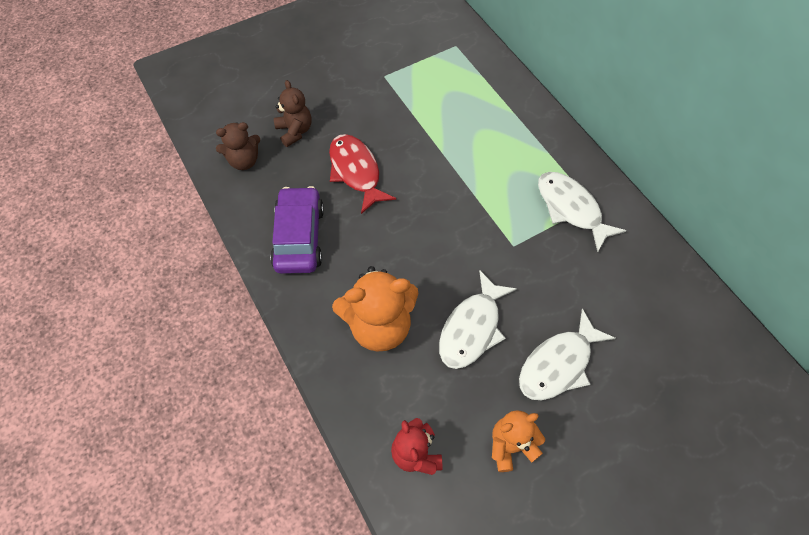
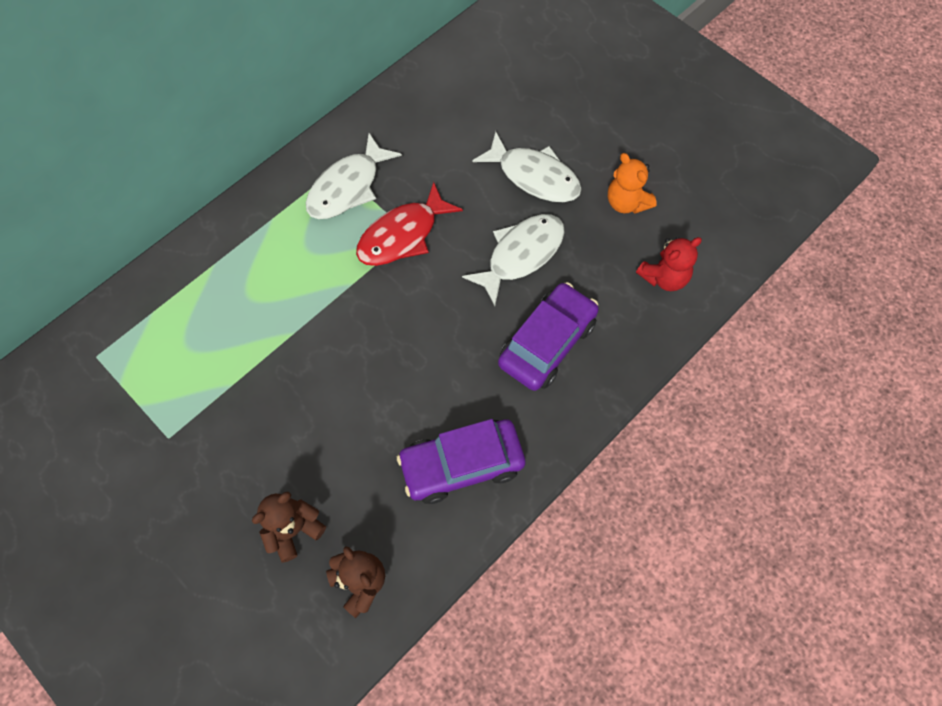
camera: 105 degrees left, 5 degrees up
red fish [329,134,396,214] -> red fish moved to [356,182,463,266]
orange teddy bear [332,266,419,352] -> purple car [498,282,599,391]
white fish [439,271,517,369] -> white fish turned 60 degrees counterclockwise [462,214,565,306]

